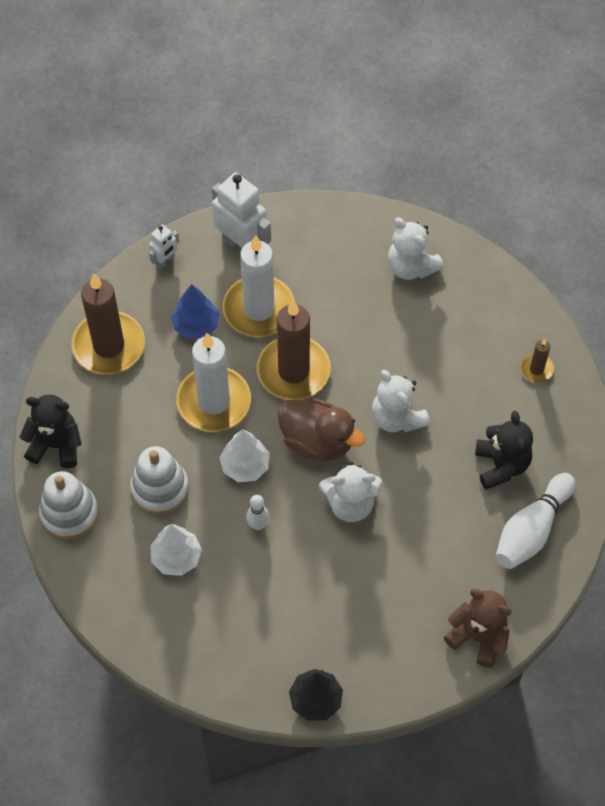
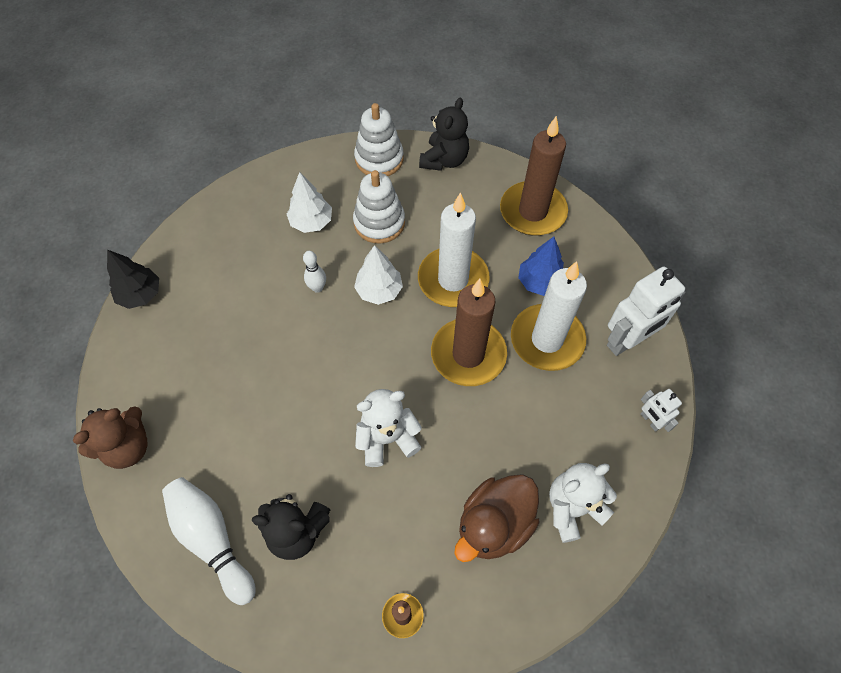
camera: 105 degrees right, 0 degrees up
white robot [149,224,179,269] -> white robot moved to [641,389,682,432]
brown duck [277,398,365,461] -> brown duck moved to [454,474,540,562]
white teddy bear [319,461,382,522] -> none

